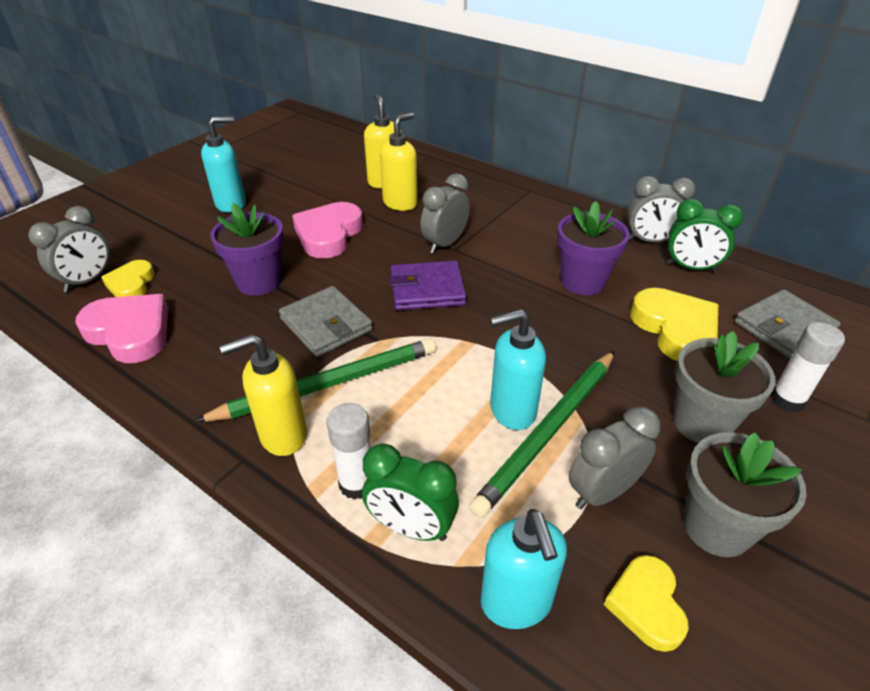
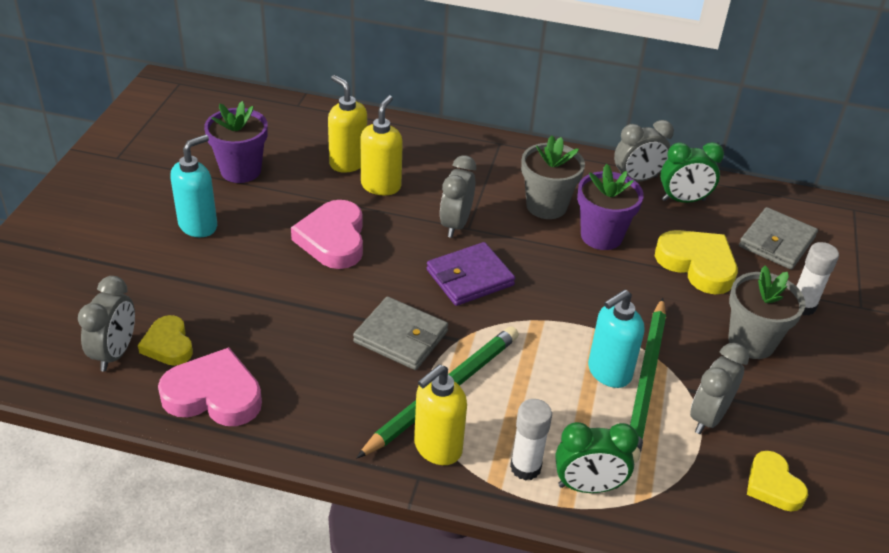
camera: 25 degrees left, 0 degrees up
purple flower pot [210,203,284,296] -> purple flower pot moved to [204,101,268,183]
turquoise soap dispenser [481,509,567,629] -> none
grey flower pot [683,432,806,557] -> grey flower pot moved to [521,135,585,219]

